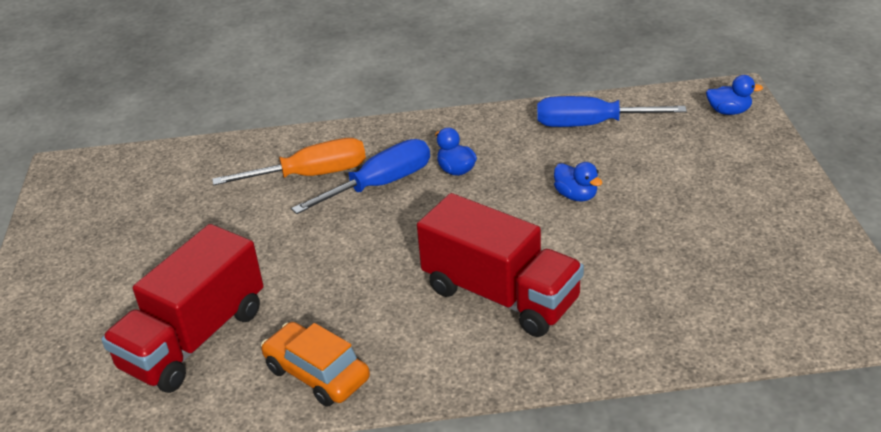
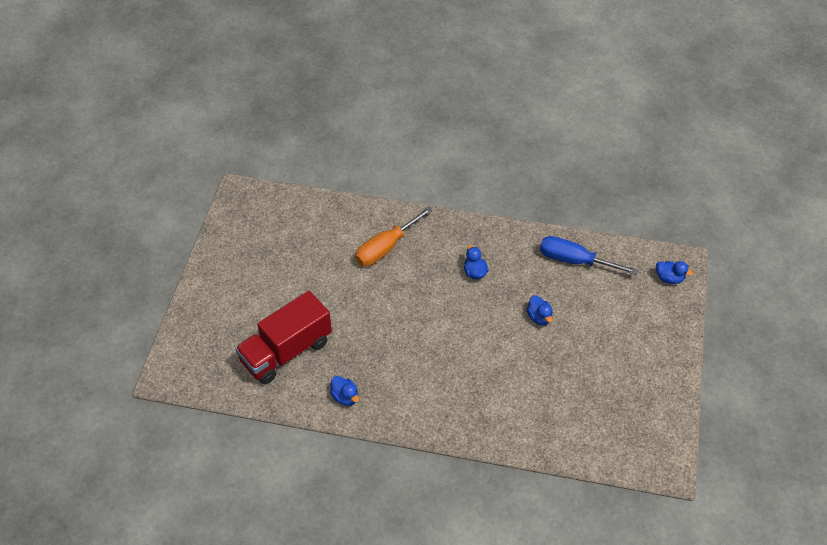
camera: 15 degrees right, 15 degrees up
orange screwdriver [212,138,366,185] -> orange screwdriver turned 135 degrees clockwise [355,206,433,266]
orange car [261,322,370,407] -> blue duck [330,376,359,406]
blue screwdriver [291,139,430,214] -> none
red truck [417,193,584,337] -> none

